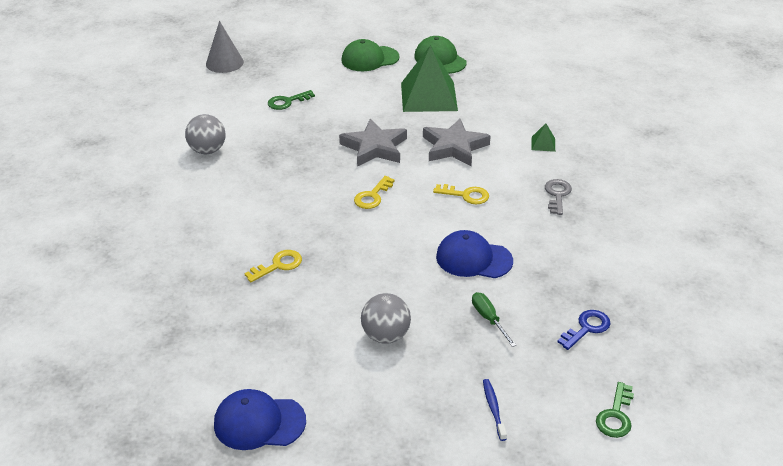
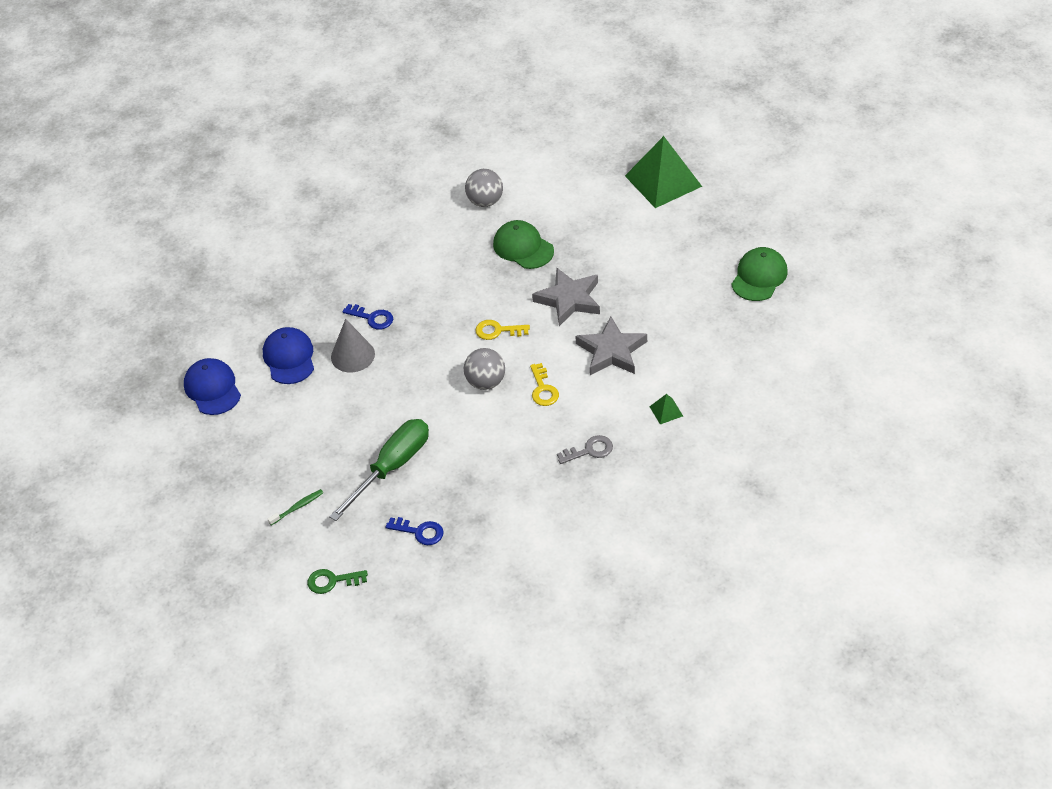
camera: 65 degrees right, 10 degrees up
grey cone [206,21,244,73] -> grey cone moved to [331,319,375,372]
yellow key [245,250,302,282] -> blue key [342,304,393,330]
green key [268,90,315,110] -> none
green cap [341,39,400,71] -> green cap moved to [493,220,554,269]
grey ball [361,293,411,344] -> grey ball moved to [464,348,505,390]
green pyramid [401,45,458,112] -> green pyramid moved to [625,136,702,208]
blue cap [436,230,513,278] -> blue cap moved to [263,327,314,384]
green screwdriver [472,292,516,347] -> green screwdriver [329,419,429,521], size x2.06
blue toothbrush [483,379,507,441] -> green toothbrush [268,489,323,525]

